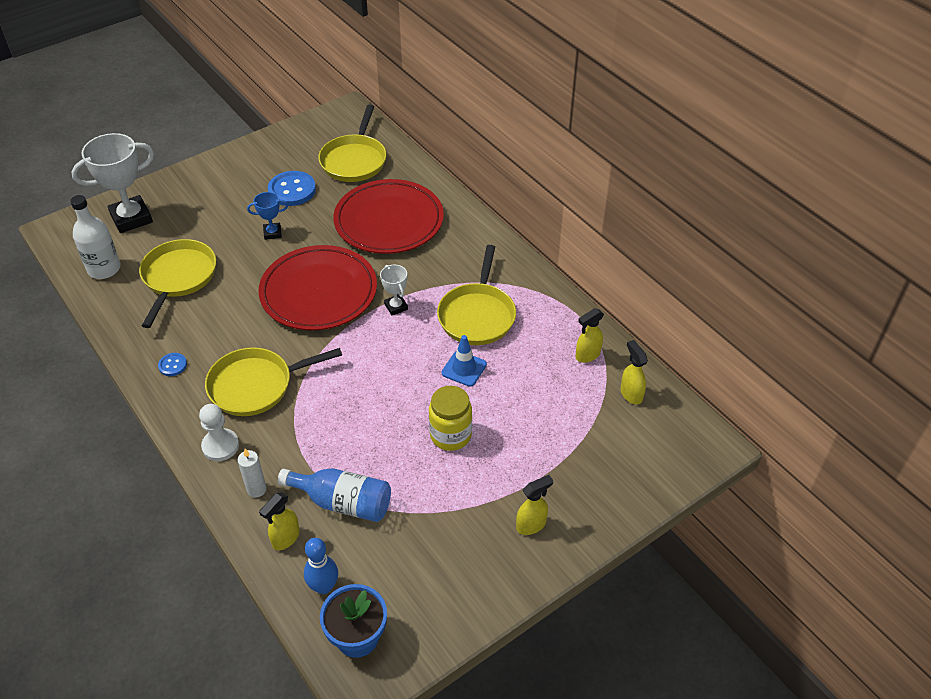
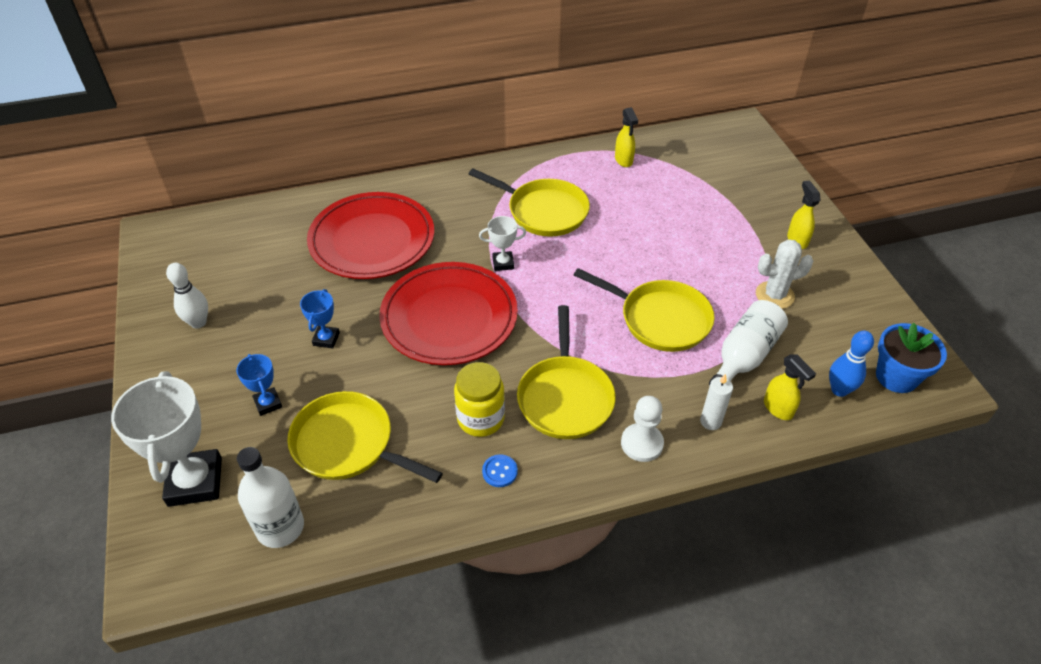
camera: 70 degrees left, 0 degrees up
blue button [268,171,316,206] -> none
blue bottle [278,468,391,522] -> white bottle [709,300,788,386]
yellow pan [318,105,387,182] -> yellow pan moved to [574,268,715,352]
yellow jar [429,386,472,451] -> yellow jar moved to [454,362,505,437]
blue traffic cone [442,335,487,387] -> none
yellow spray bottle [621,340,648,405] -> none
none -> white bowling pin [166,263,208,328]
none -> blue trophy [236,354,282,416]
none -> white cactus [756,239,813,309]

